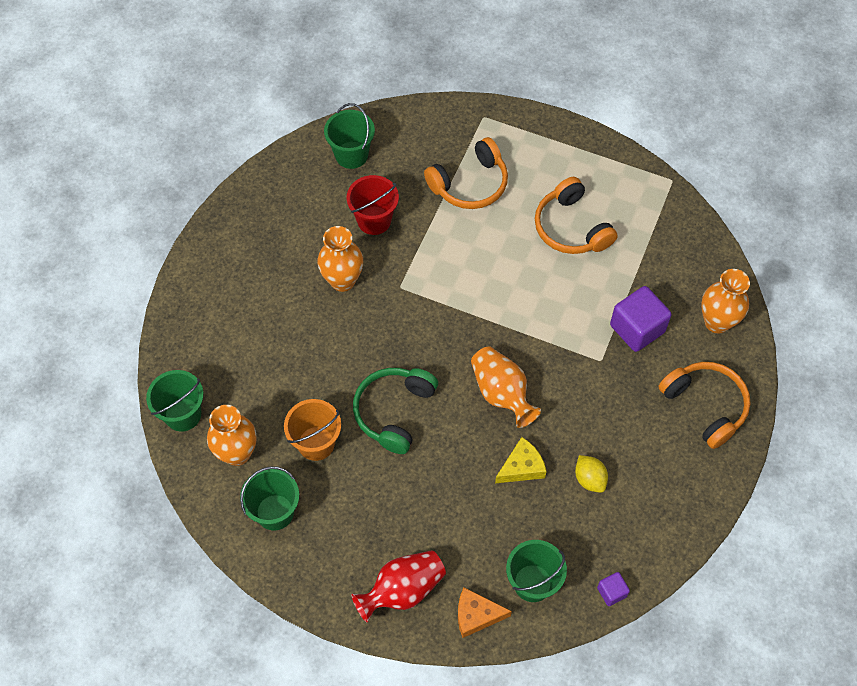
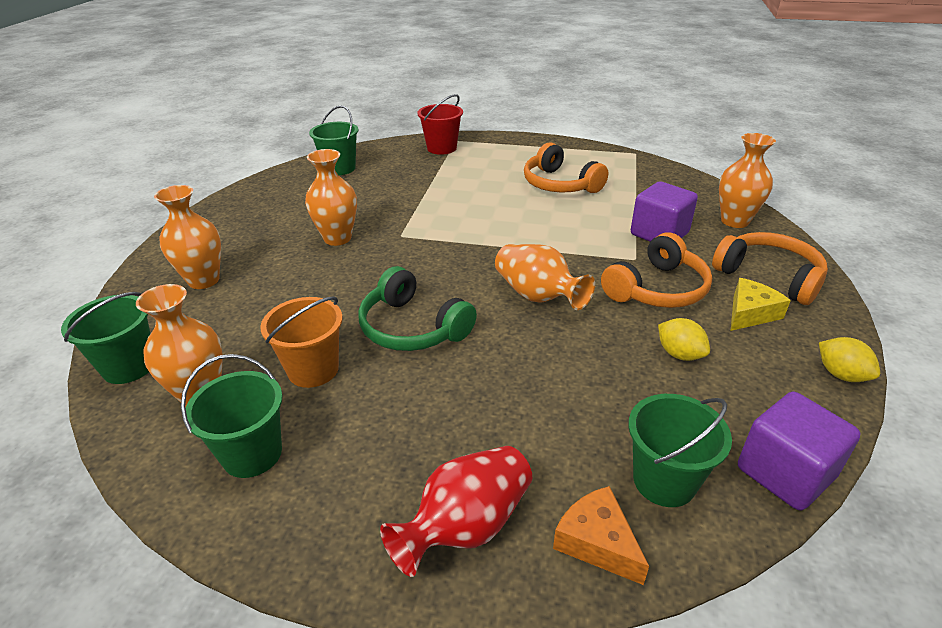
camera: 10 degrees left, 25 degrees down
red bucket [347,175,399,235] -> red bucket moved to [417,94,463,155]
green headphones [353,368,438,454] -> green headphones turned 60 degrees counterclockwise [358,266,477,351]
orange headphones [424,137,508,209] -> orange headphones moved to [601,233,712,308]
orange cheese [458,587,512,638] -> orange cheese turned 60 degrees clockwise [553,486,649,585]
yellow cheese [495,437,547,483] -> yellow cheese moved to [731,278,791,331]
purple cube [597,572,630,606] -> purple cube [738,392,861,510], size x2.00
none -> orange vase [154,185,221,289]
none -> yellow lemon [819,337,880,382]

